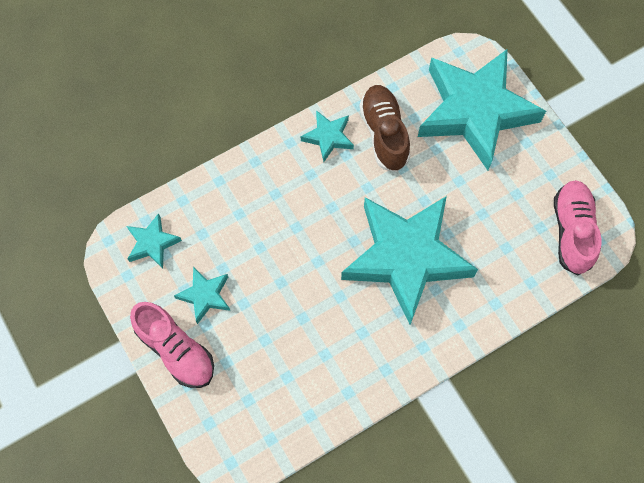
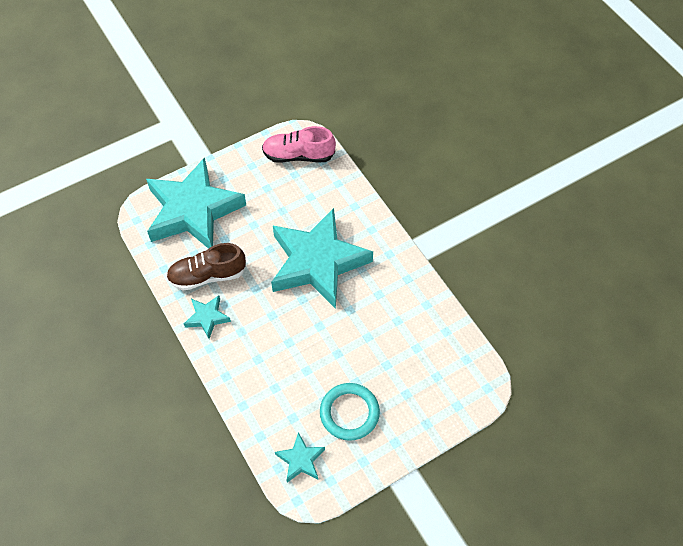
camera: 90 degrees left, 10 degrees down
pink shoe [130,302,214,388] -> none
turquoise star [174,267,230,324] -> turquoise ring [320,383,380,441]

